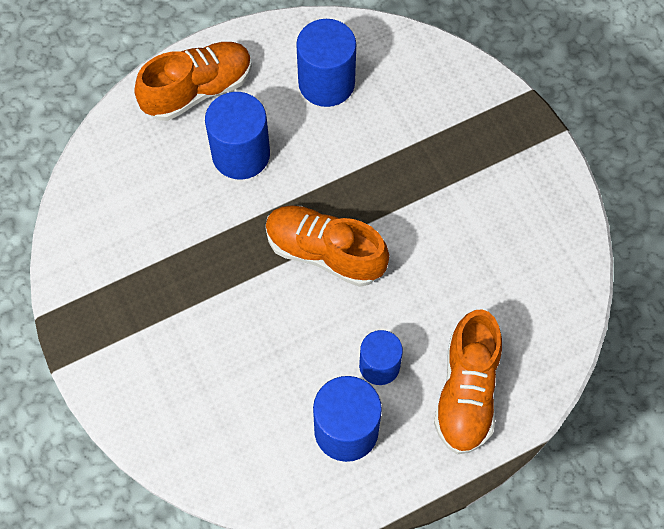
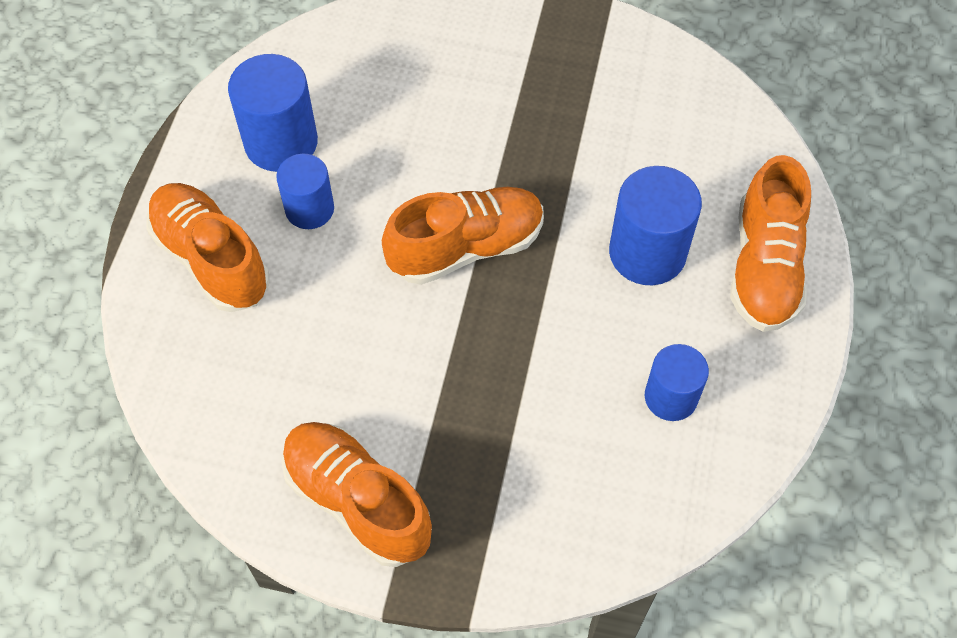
camera: 130 degrees right, 5 degrees down
blue cylinder [296,19,356,107] -> blue cylinder [645,344,709,421], size x0.65
none -> orange shoe [282,422,432,567]

